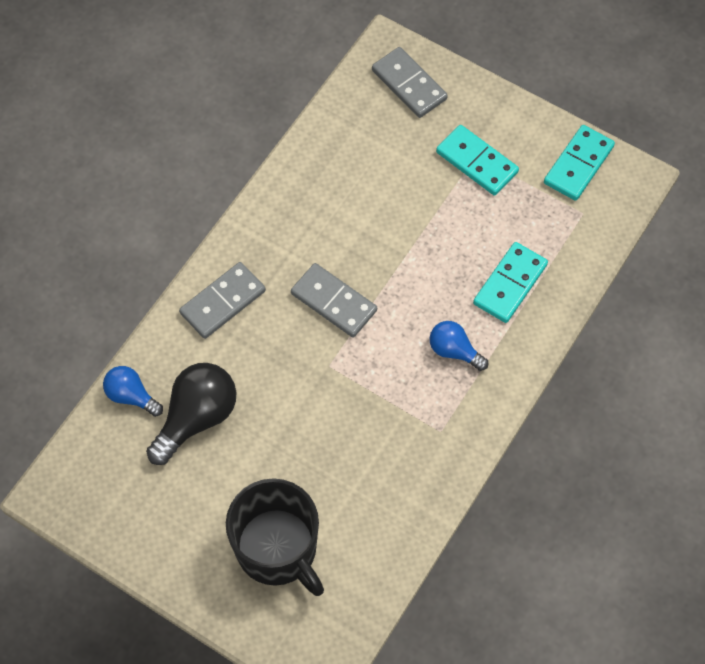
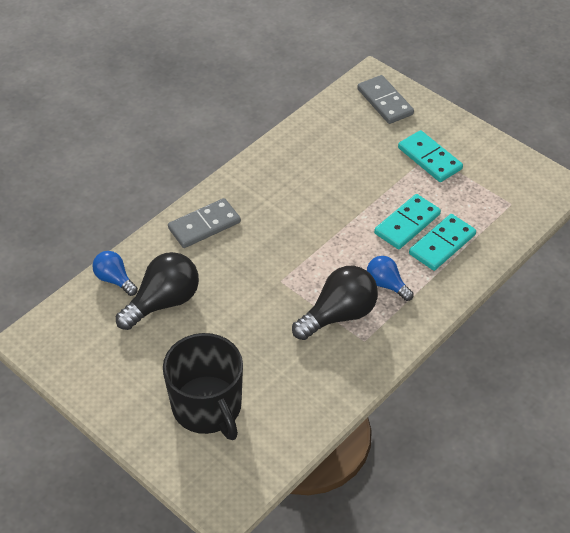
camera: 10 degrees right, 15 degrees down
grey domino [291,263,377,337] -> none
turquoise domino [544,125,615,201] -> turquoise domino moved to [374,194,441,249]
none -> black light bulb [292,266,378,340]

